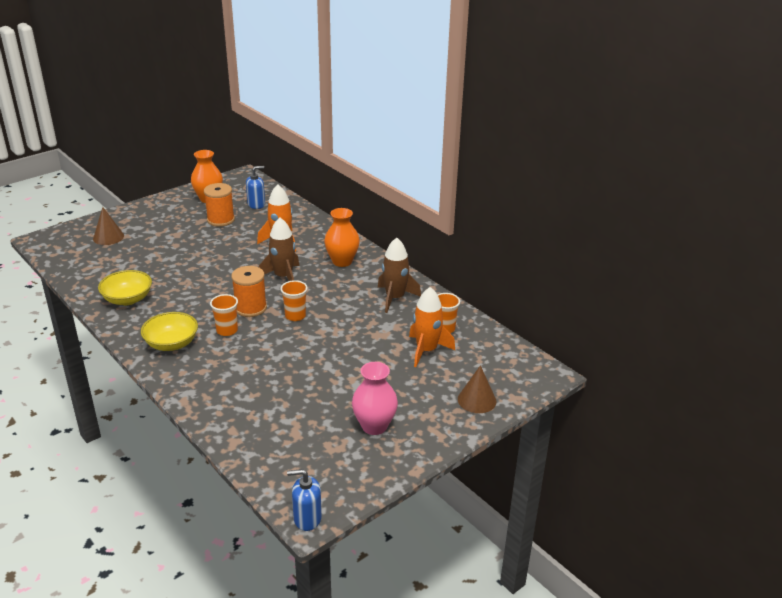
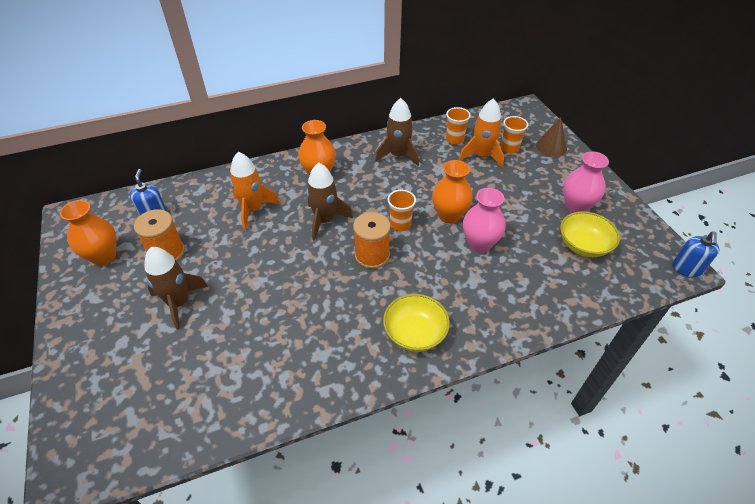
camera: 70 degrees left, 15 degrees up
brown cone [93,207,124,245] -> none
yellow bowl [98,270,152,305] -> yellow bowl moved to [560,211,620,257]
orange cup [210,294,238,336] -> orange cup moved to [501,116,528,154]
none -> brown rocket [145,247,208,330]
none -> orange vase [432,160,473,224]
none -> pink vase [463,188,506,253]

